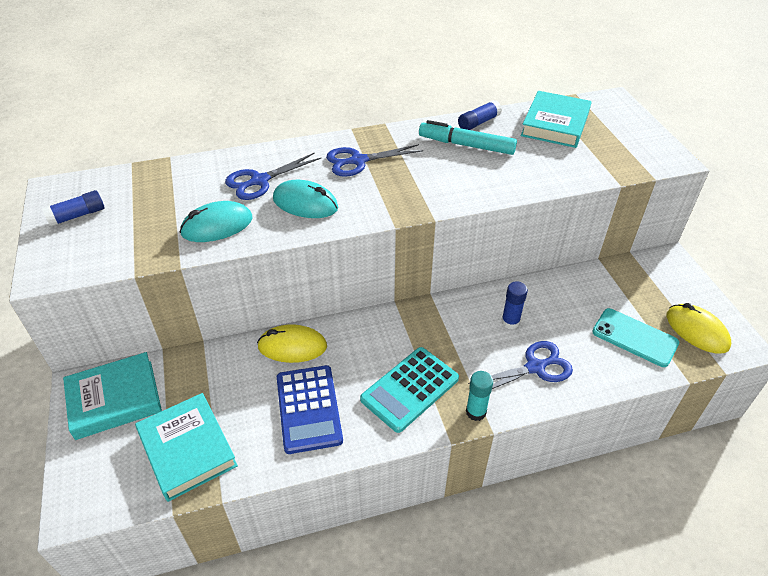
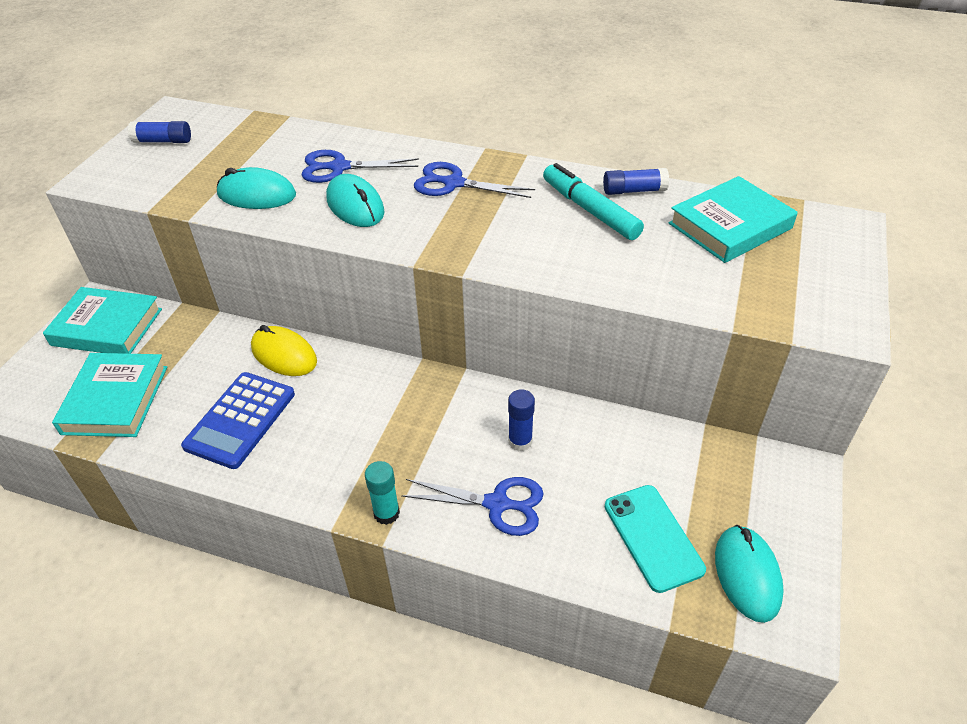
camera: 35 degrees right, 0 degrees up
turquoise calculator [360,347,459,433] -> none
yellow mouse [667,303,731,354] -> turquoise mouse [715,525,784,623]

